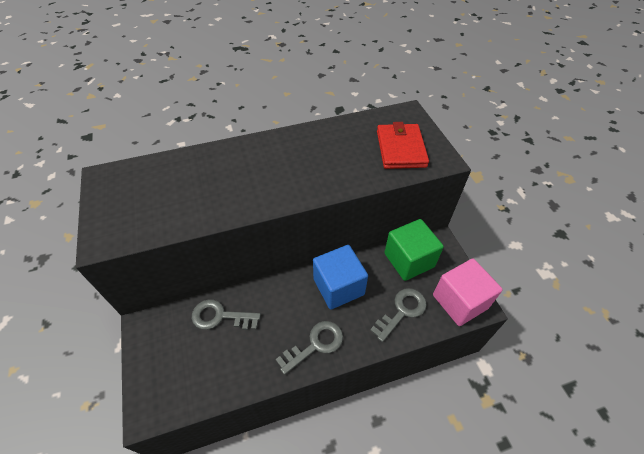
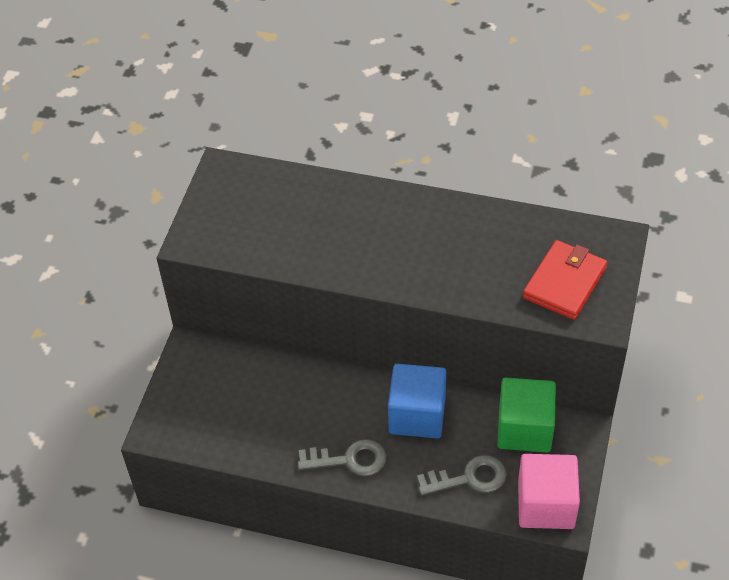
camera: 35 degrees right, 0 degrees up
grey key [192,299,261,330] -> none

